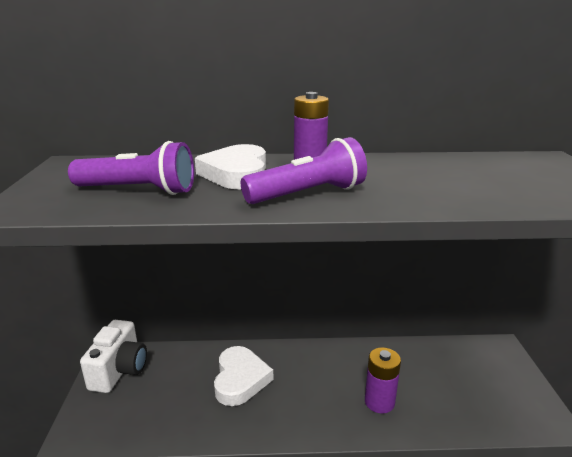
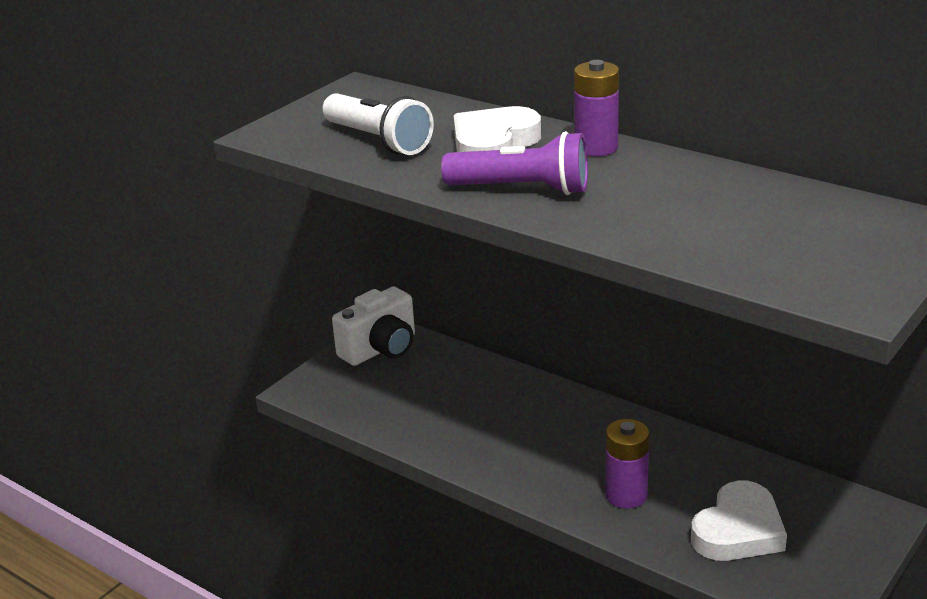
camera: 40 degrees right, 5 degrees up
purple flashlight [68,141,194,195] -> white flashlight [322,93,434,155]
white heart [214,346,273,406] -> white heart moved to [691,480,787,561]

